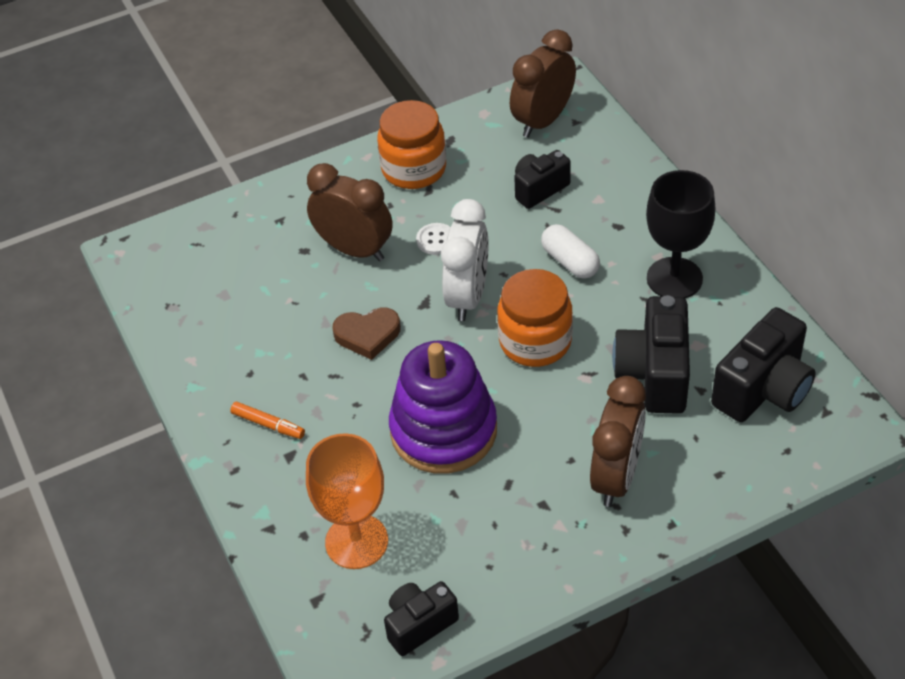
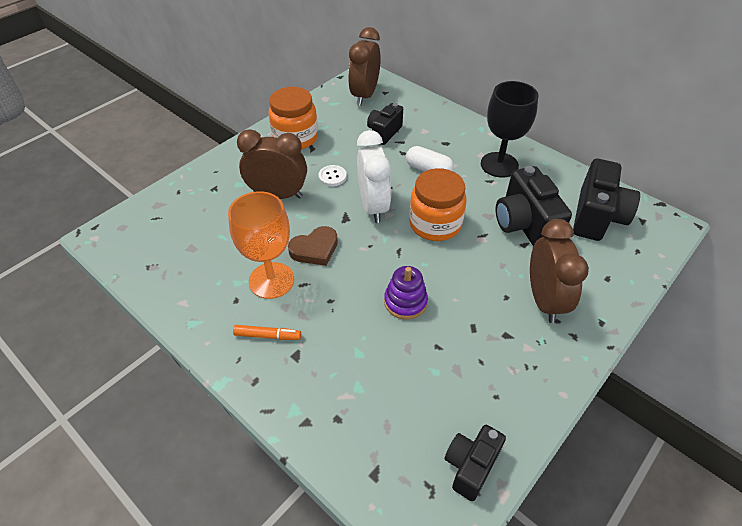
camera: 25 degrees left, 0 degrees up
orange goblet [306,433,388,569] -> orange goblet moved to [228,191,294,299]
purple stacking toy [389,340,497,474] -> purple stacking toy [384,266,428,320], size x0.52

